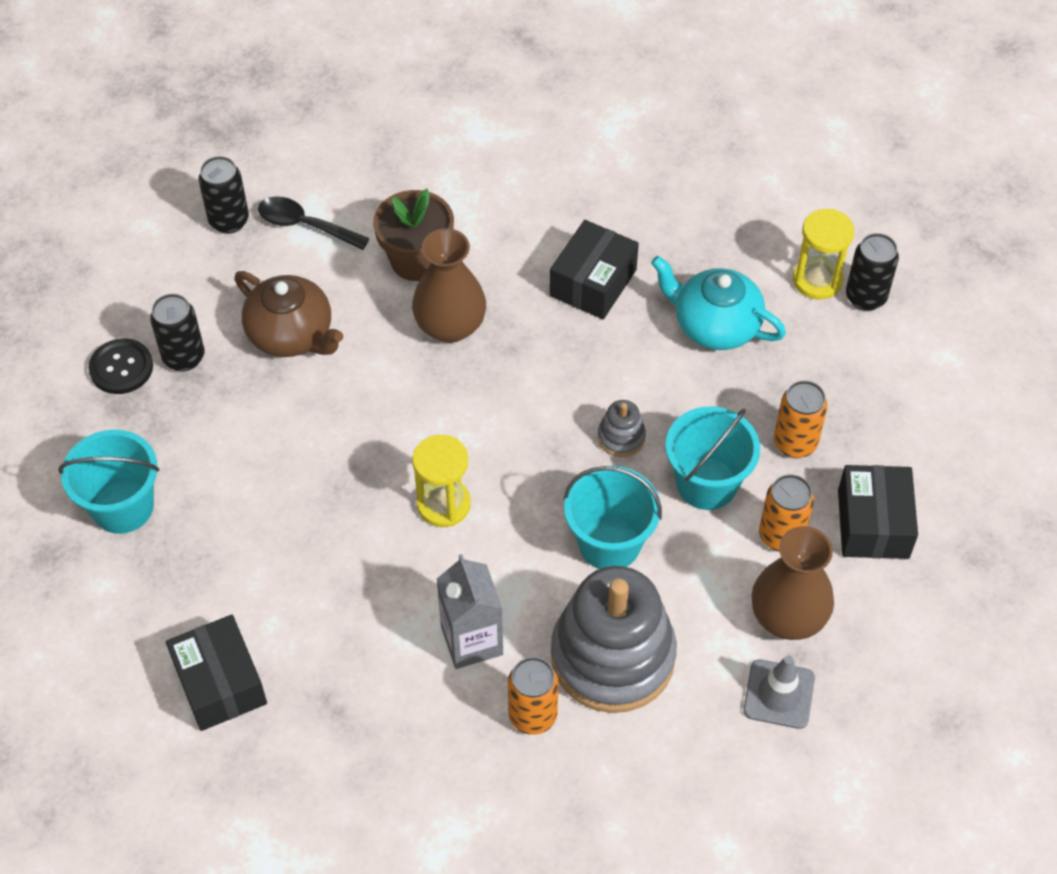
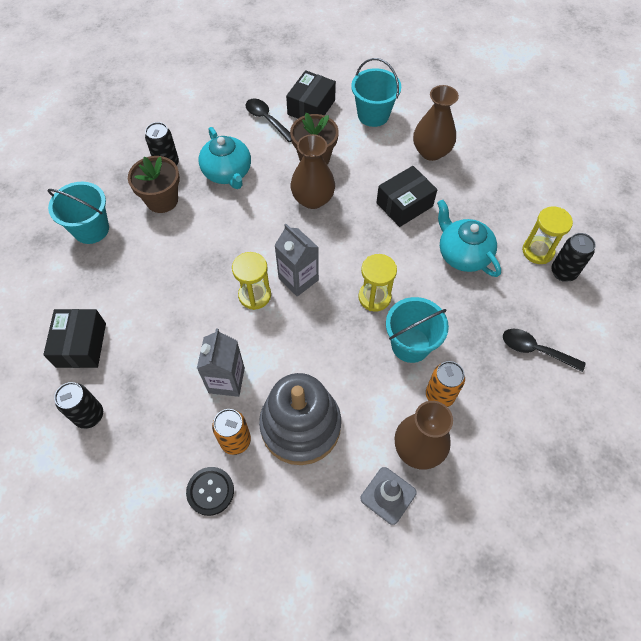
camera: 25 degrees right, 5 degrees up
black button [89,338,153,394] -> black button moved to [186,467,234,516]
black can [198,156,249,234] -> black can moved to [54,382,103,429]
brown teapot [234,271,343,357] -> turquoise teapot [199,127,251,189]
turquoise bucket [563,466,662,569] -> turquoise bucket moved to [351,58,401,127]
grey stacking toy [598,400,646,457] -> yellow hourglass [358,254,397,312]
orange can [774,380,828,458] -> none
black box [838,465,918,559] -> black box moved to [286,70,336,119]
none -> brown flower pot [128,156,180,213]
none -> grey carton [274,224,319,297]
none -> brown vase [413,85,459,161]
none -> black spoon [503,329,586,372]

